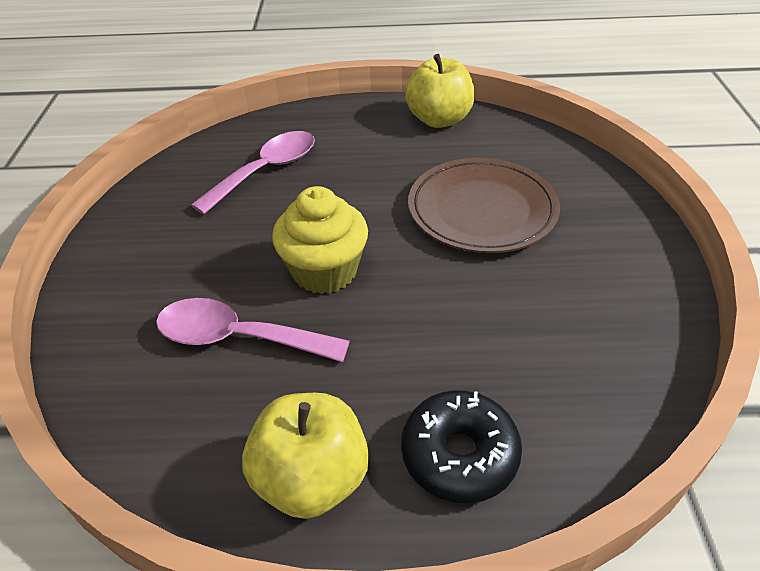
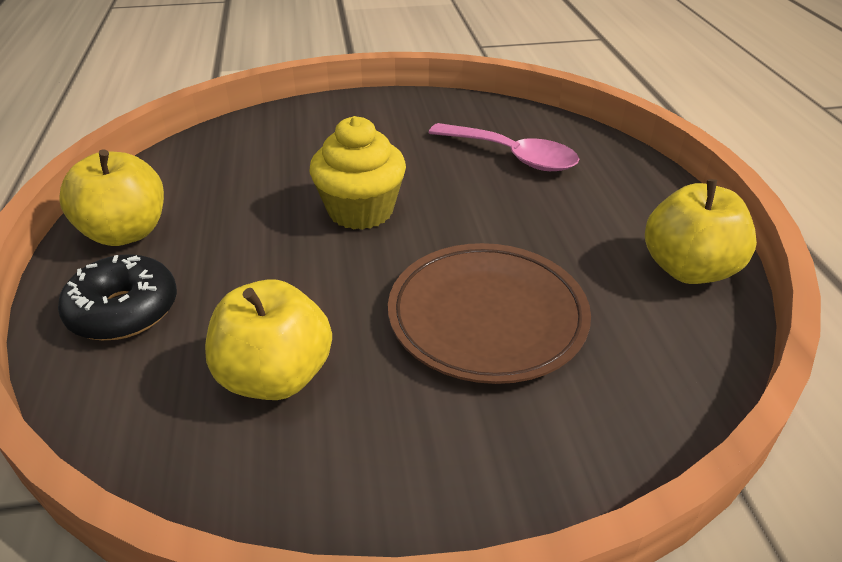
camera: 80 degrees right, 5 degrees down
pink spoon [156,298,350,362] -> none
none -> yellow apple [205,280,332,400]

